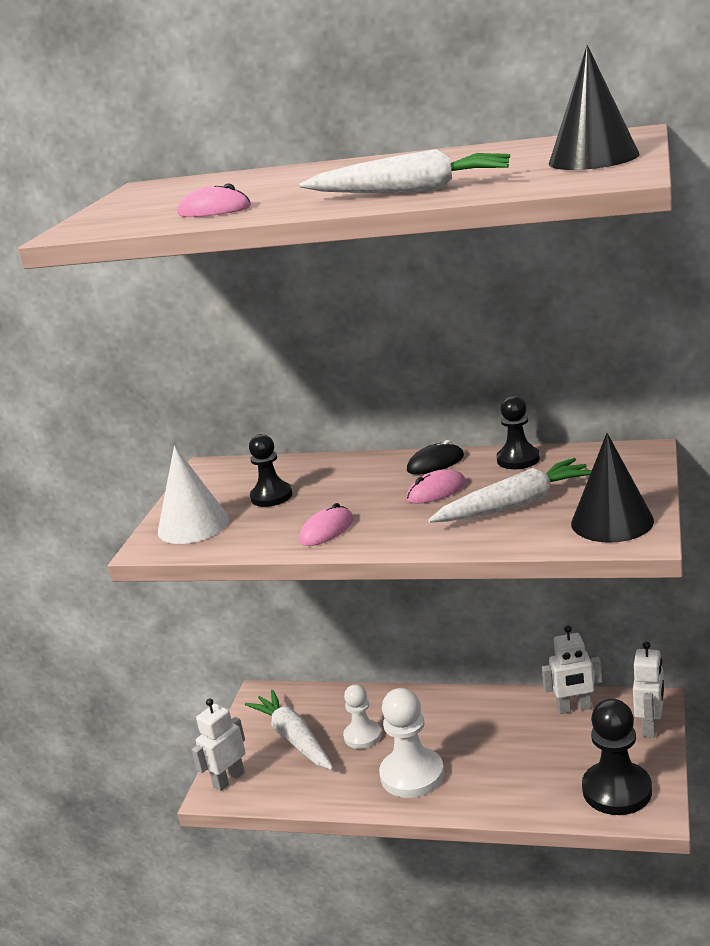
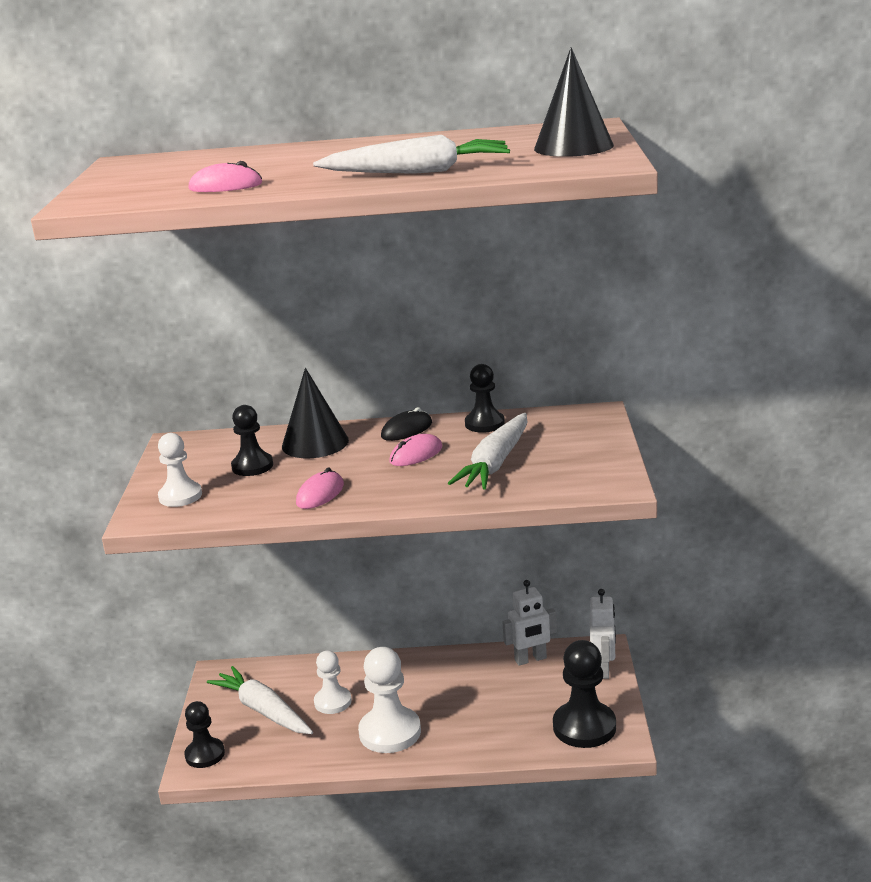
camera: 15 degrees left, 0 degrees up
white cone [158,446,229,544] -> white pawn [158,433,202,507]
white robot [192,698,246,791] -> black pawn [184,701,225,768]
white carrot [428,458,592,523] -> white carrot turned 150 degrees clockwise [448,413,527,489]
black cone [571,433,654,543] -> black cone moved to [282,368,349,458]

